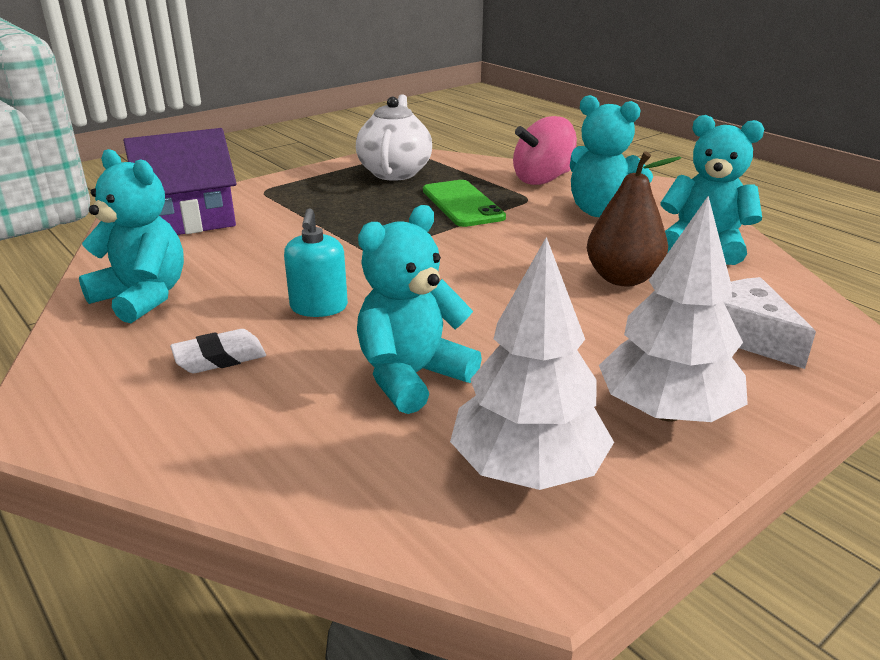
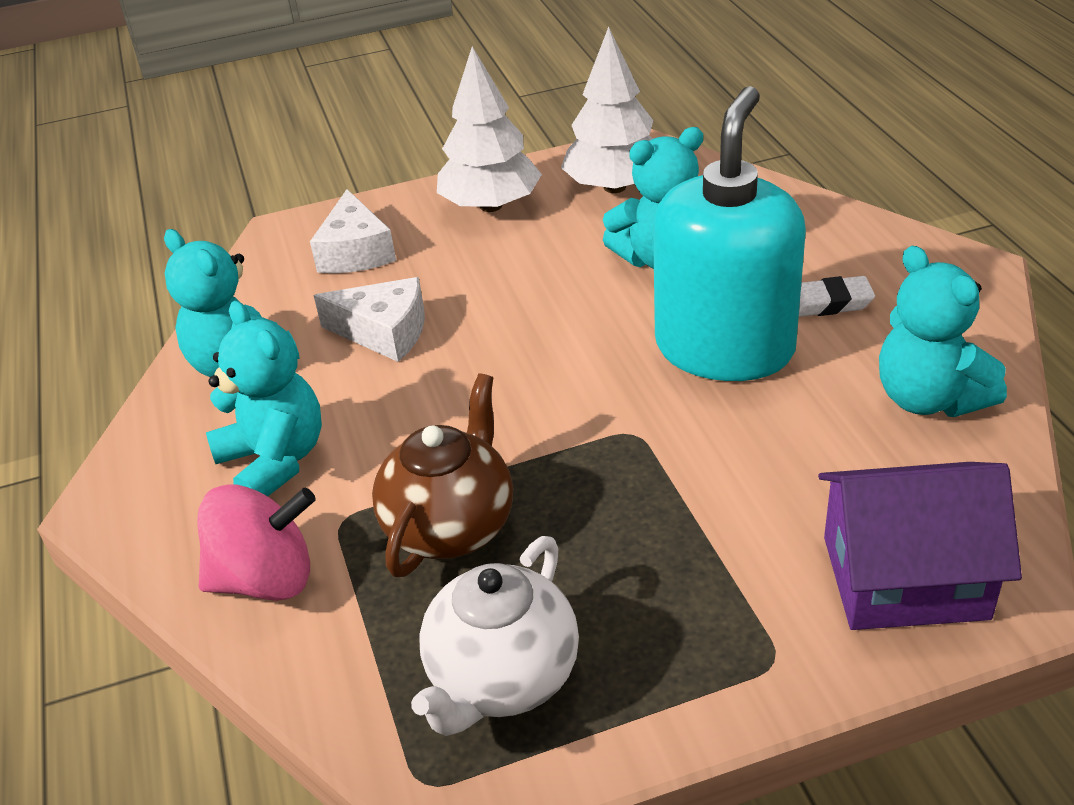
camera: 155 degrees left, 10 degrees up
turquoise soap dispenser [284,208,348,317] -> turquoise soap dispenser [653,86,806,381], size x2.22
green phone [423,180,506,227] -> brown teapot [372,373,513,577]
brown pear [587,151,681,286] -> white cheese [314,277,425,362]

